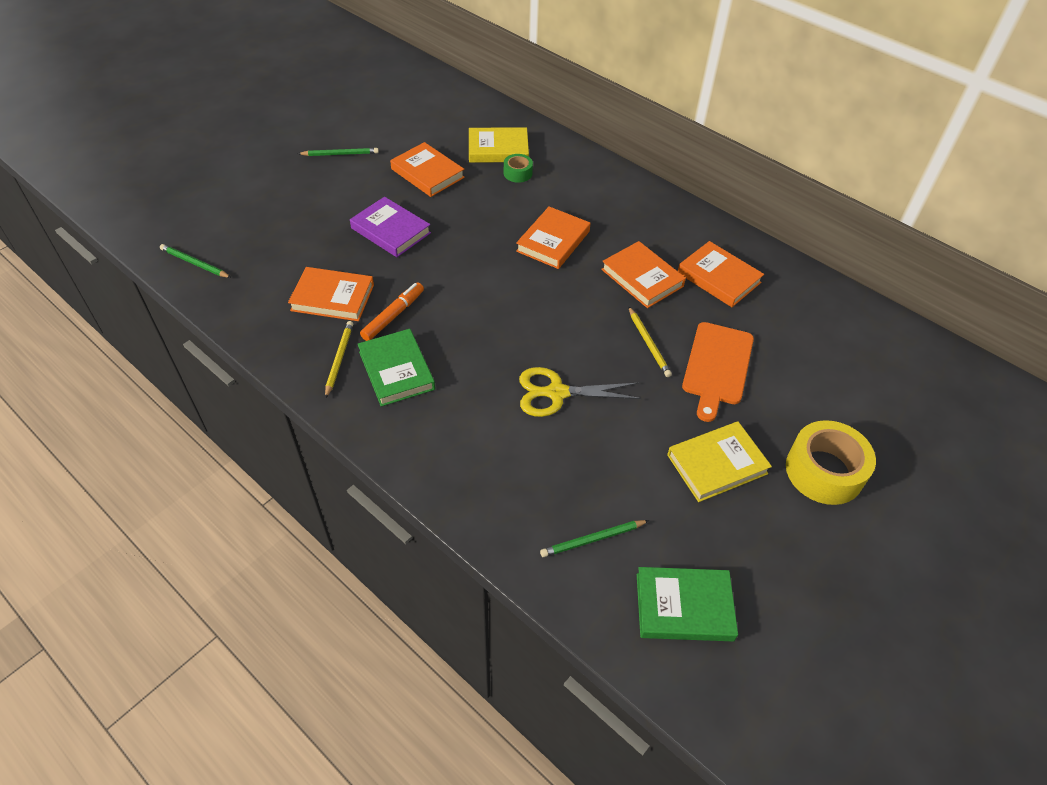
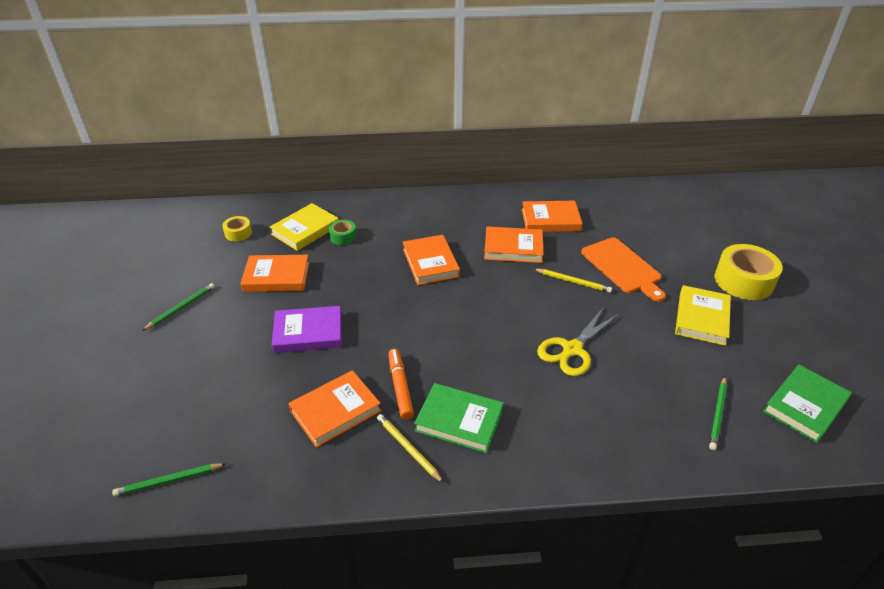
camera: 45 degrees left, 10 degrees down
none -> yellow tape [222,216,252,242]

